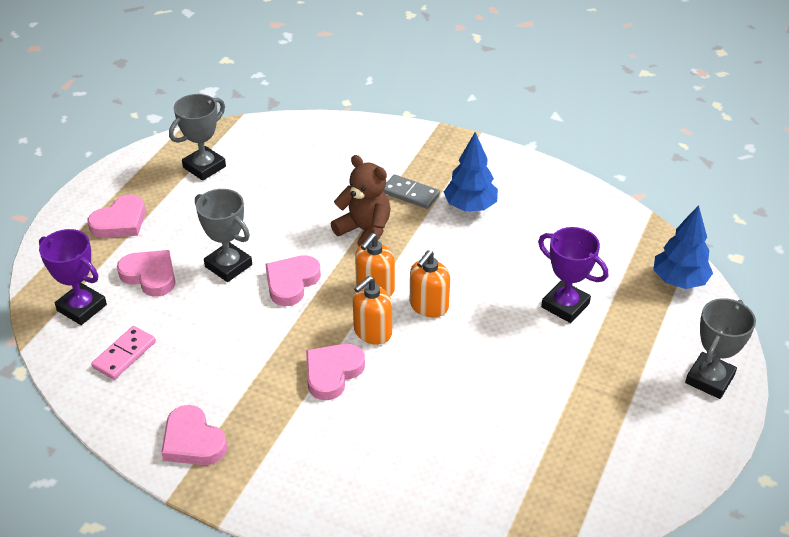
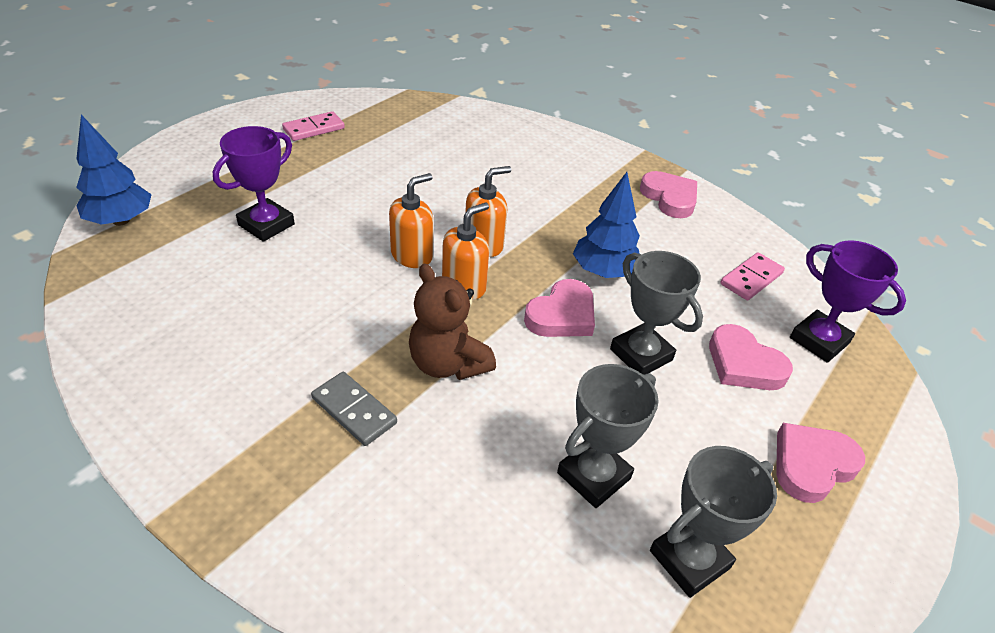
camera: 170 degrees left, 0 degrees up
pink heart [306,344,365,400] -> none
blue tree [444,132,498,211] -> blue tree moved to [573,172,640,278]
purple trophy [538,227,608,323] -> purple trophy turned 75 degrees clockwise [213,126,295,242]
grey trophy [685,298,756,399] -> grey trophy moved to [557,364,659,508]
none -> pink domino [282,111,345,141]

